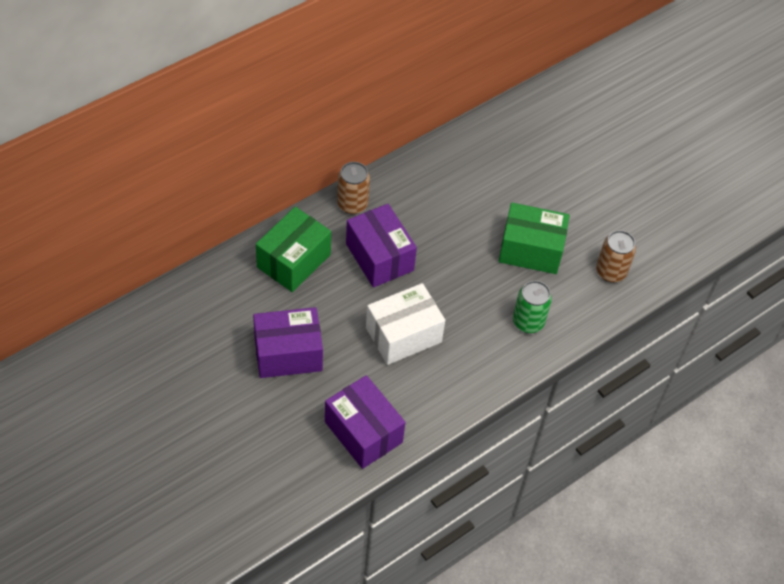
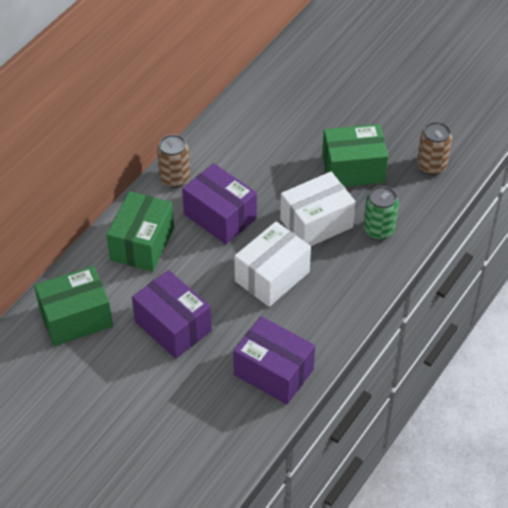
camera: 15 degrees left, 5 degrees down
purple box [253,307,323,378] -> purple box turned 75 degrees clockwise [132,270,212,358]
none -> green box [34,266,113,346]
none -> white box [280,172,356,246]

